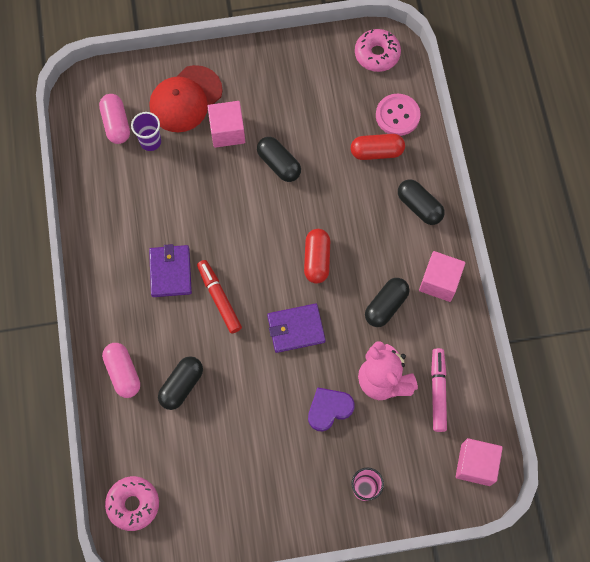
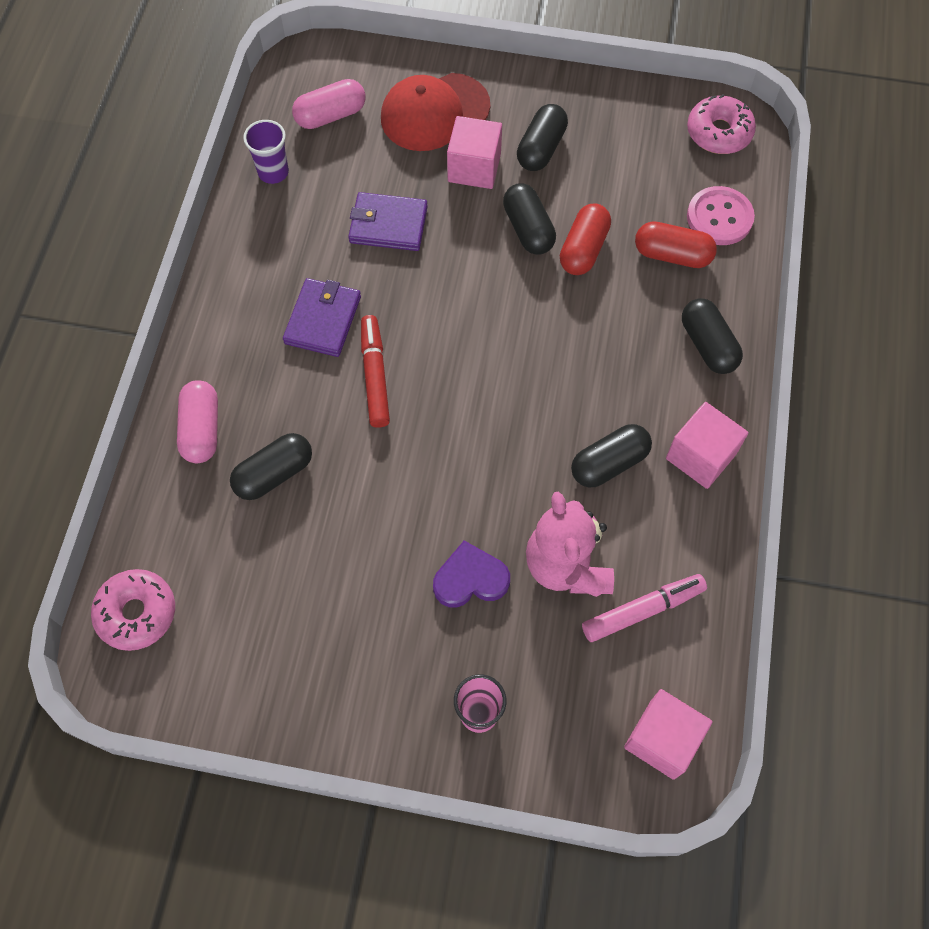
camera: 20 degrees right, 5 degrees down
pink capsule [99,94,130,144] -> pink capsule turned 60 degrees clockwise [292,79,366,129]
purple cup [131,112,161,151] -> purple cup moved to [243,120,289,184]
purple wallet [267,303,326,353] -> purple wallet moved to [348,192,428,251]
red capsule [304,229,330,284] -> red capsule moved to [560,204,611,275]
pink marker [431,348,447,432] -> pink marker turned 45 degrees clockwise [582,574,707,642]
none -> black capsule [517,104,568,171]

